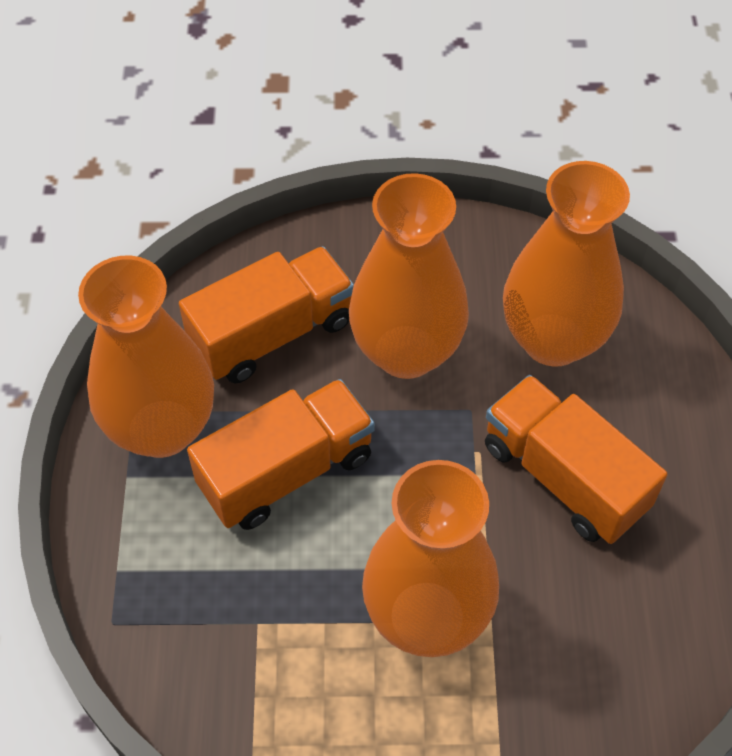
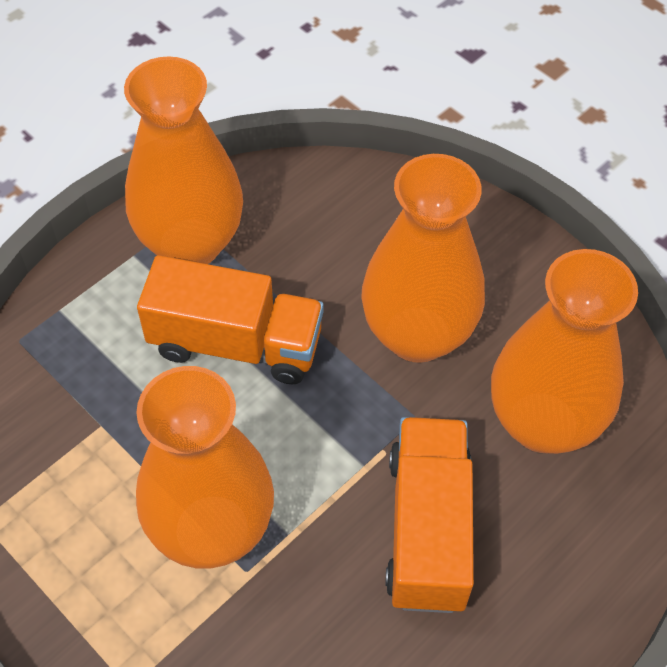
camera: 45 degrees right, 0 degrees up
orange truck [179,246,354,383] -> none

